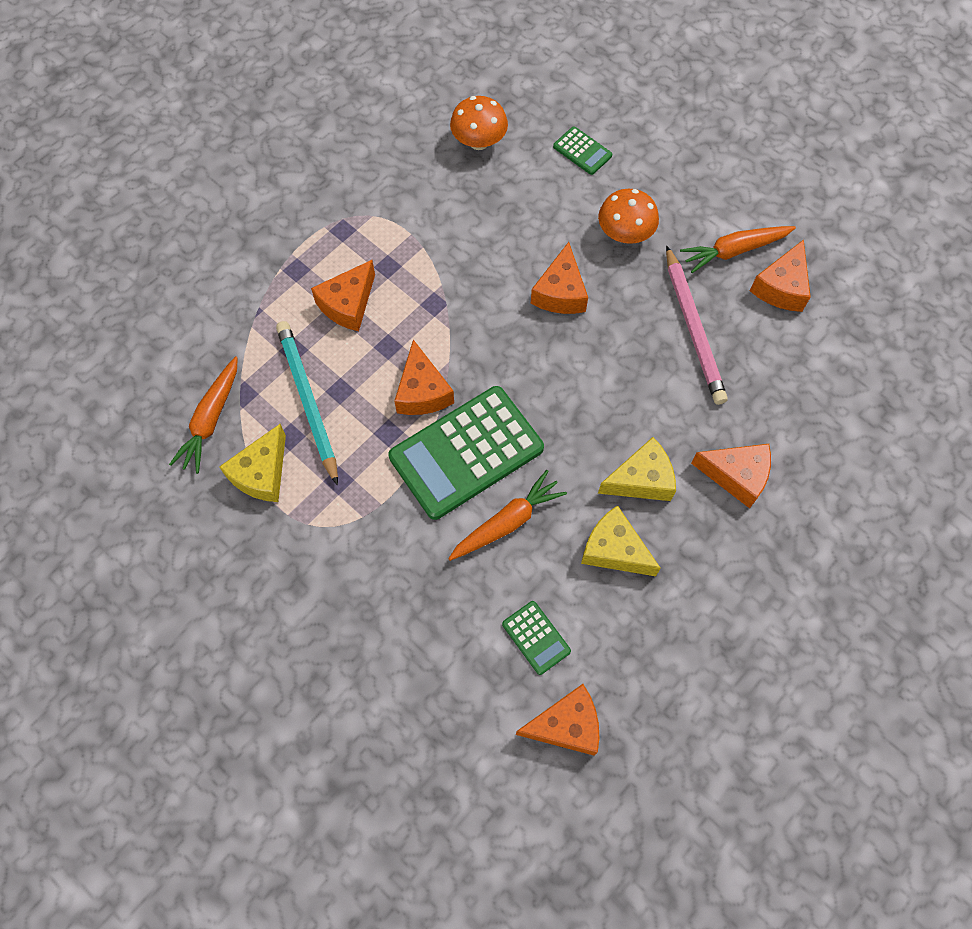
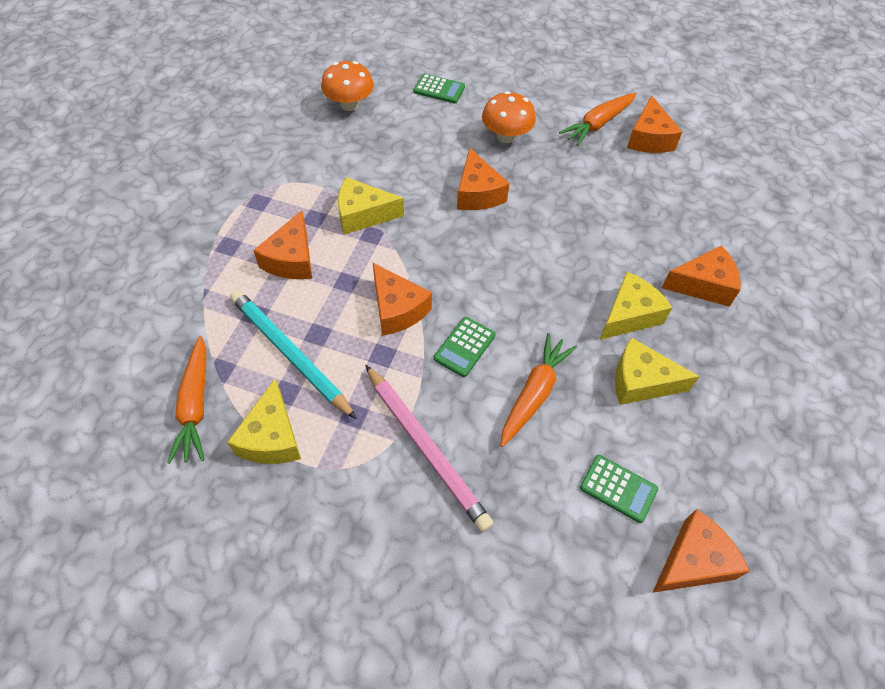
camera: 25 degrees left, 10 degrees down
green calculator [388,386,544,520] -> green calculator [434,317,496,377], size x0.44
pink pencil [666,246,728,405] -> pink pencil moved to [365,365,494,532]
none -> yellow cheese [338,177,404,235]

